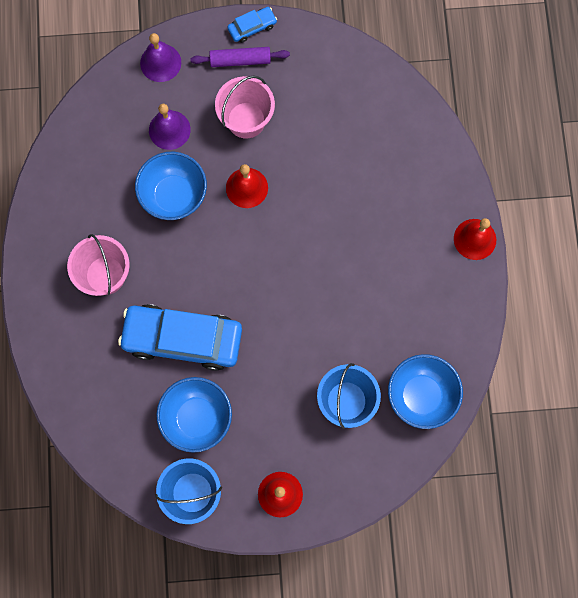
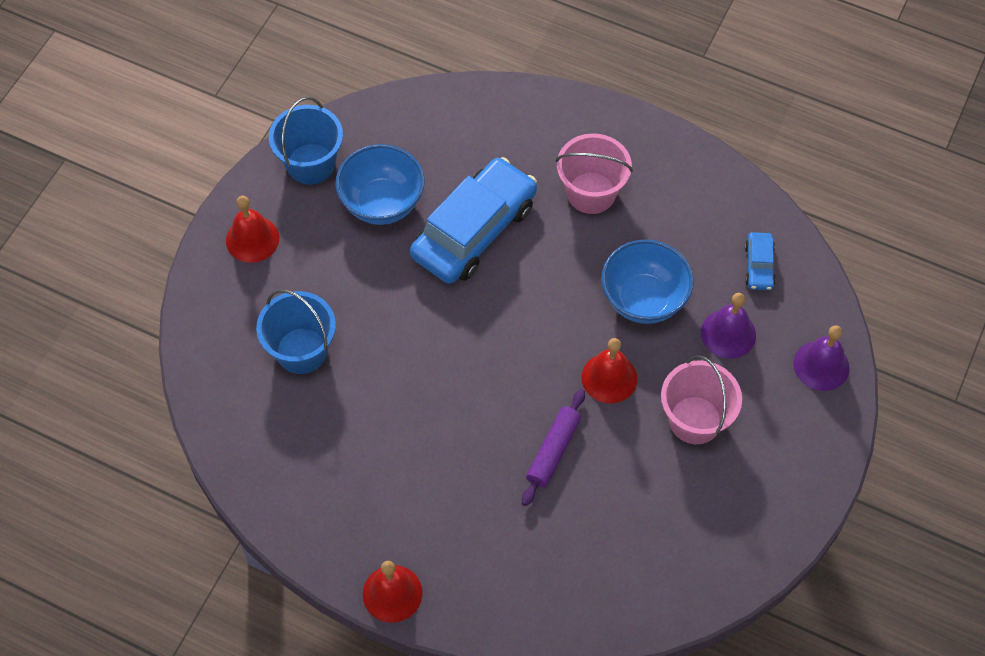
camera: 120 degrees right, 15 degrees down
purple rolling pin [190,47,290,67] -> purple rolling pin moved to [522,389,585,506]
blue car [227,7,277,43] -> blue car moved to [745,232,776,290]
blue bowl [388,354,463,429] -> none

